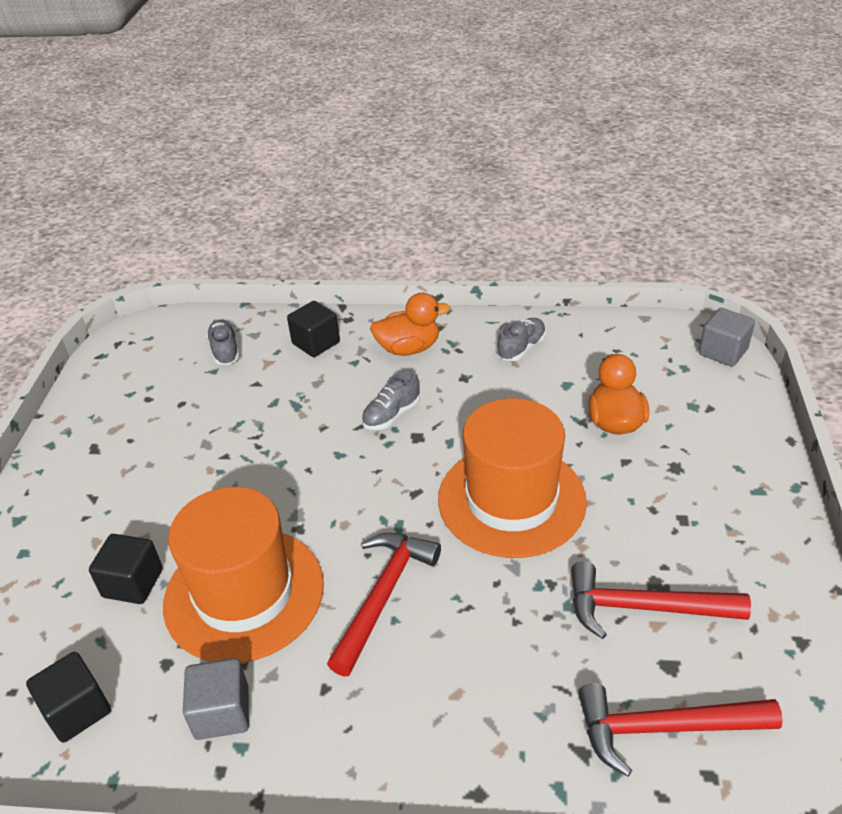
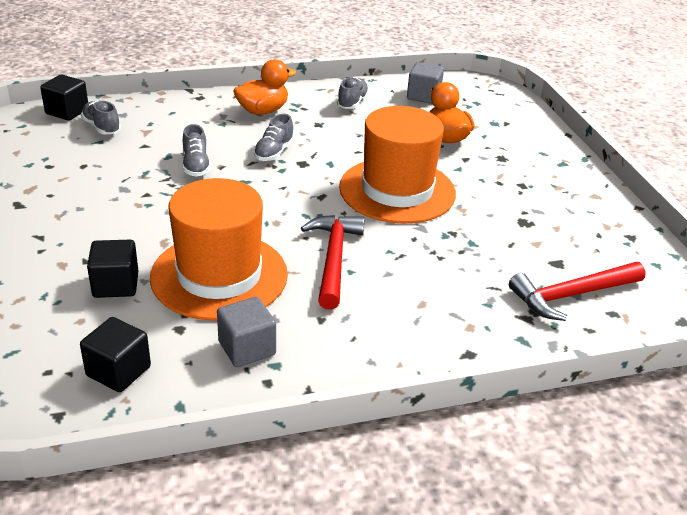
camera: 25 degrees left, 5 degrees down
black cube [287,301,340,357] -> black cube moved to [40,75,88,121]
red hammer [571,562,751,639] -> none
grey cube [699,308,755,367] -> grey cube moved to [407,62,444,104]
none -> grey shoe [183,124,211,177]

